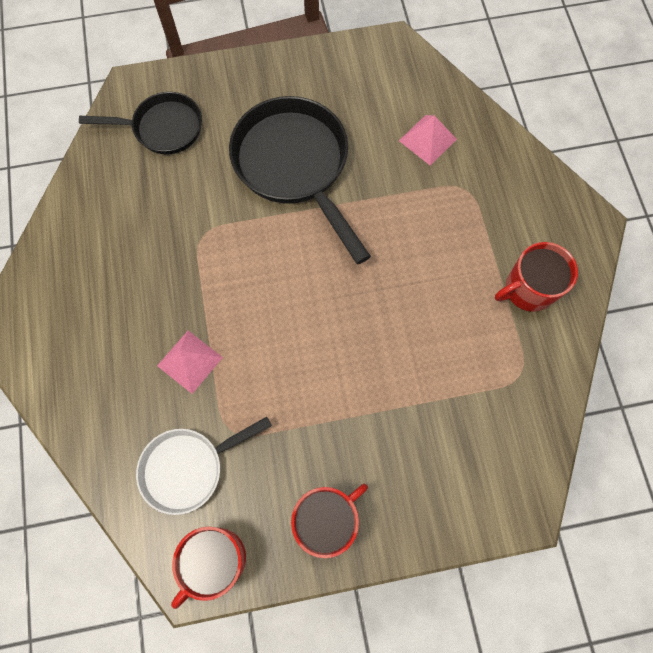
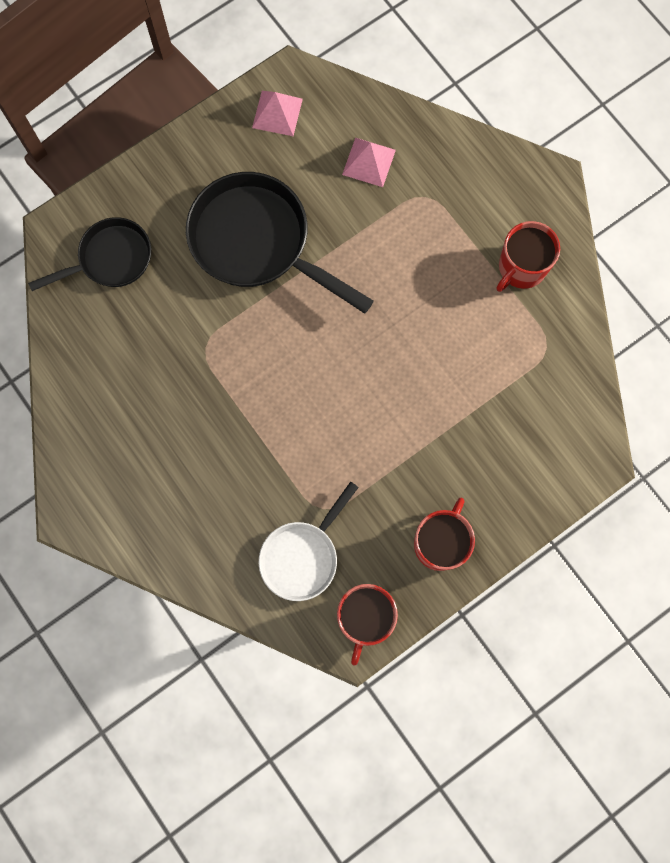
camera: 25 degrees left, 5 degrees up
pink pyramid [157,331,223,394] -> pink pyramid moved to [252,91,303,136]

